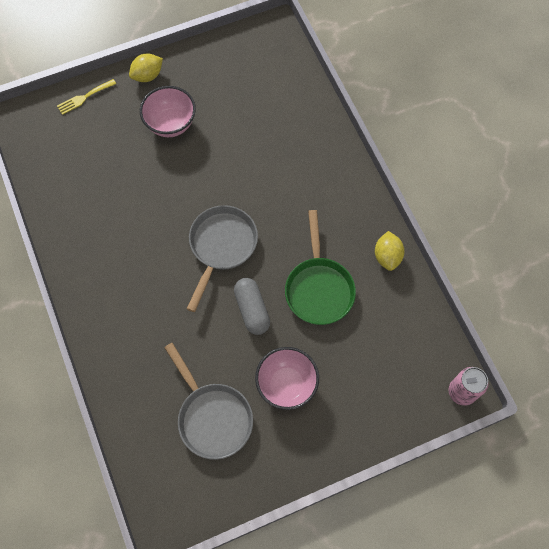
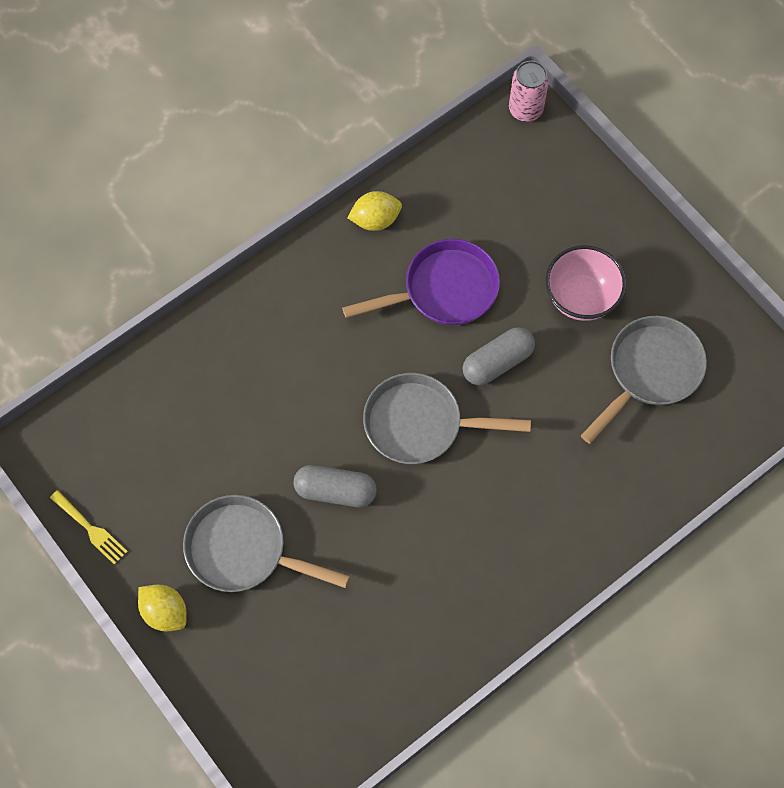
camera: 105 degrees left, 0 degrees up
yellow fork [57,79,116,115] -> yellow fork moved to [50,490,128,565]
pink bowl [140,86,196,137] -> grey pan [183,495,350,592]
green pan [285,210,356,325] -> purple pan [342,239,500,325]
none -> grey capsule [293,465,377,507]

